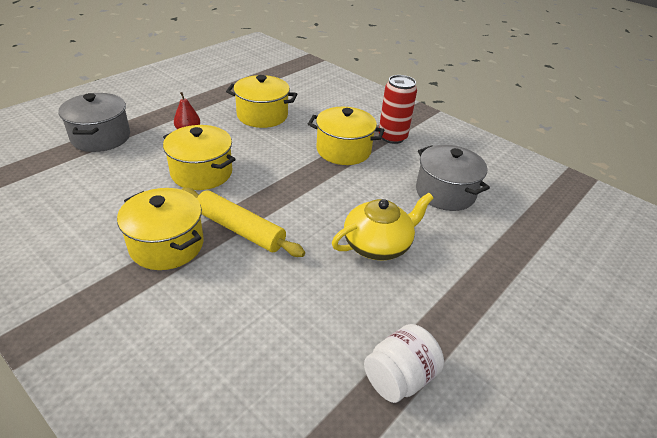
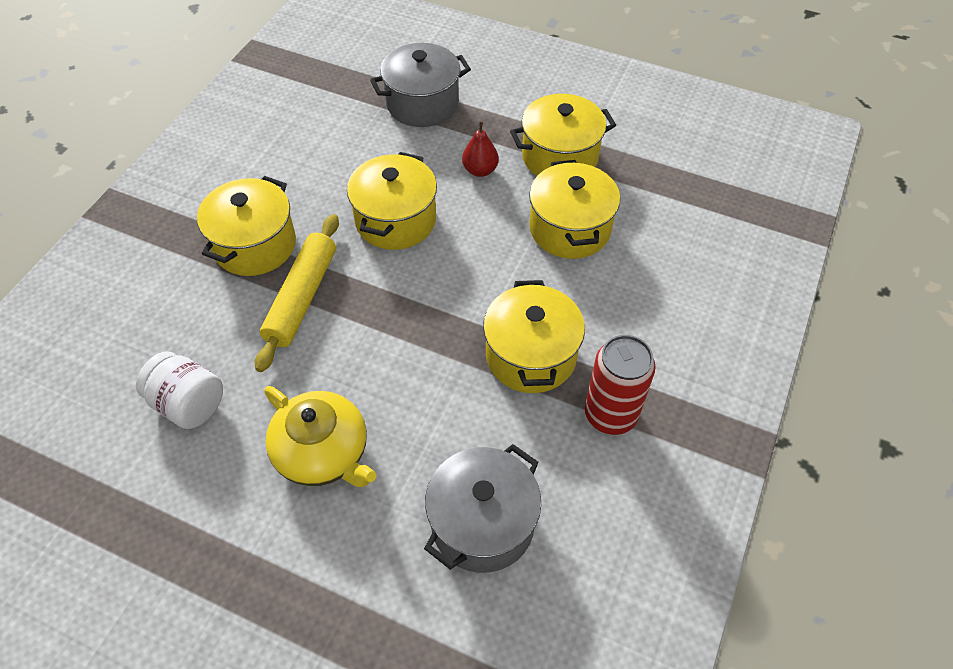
camera: 75 degrees right, 15 degrees up
white jar [364,324,444,403] -> white jar moved to [136,351,223,429]
none -> yellow pot [510,94,616,176]

